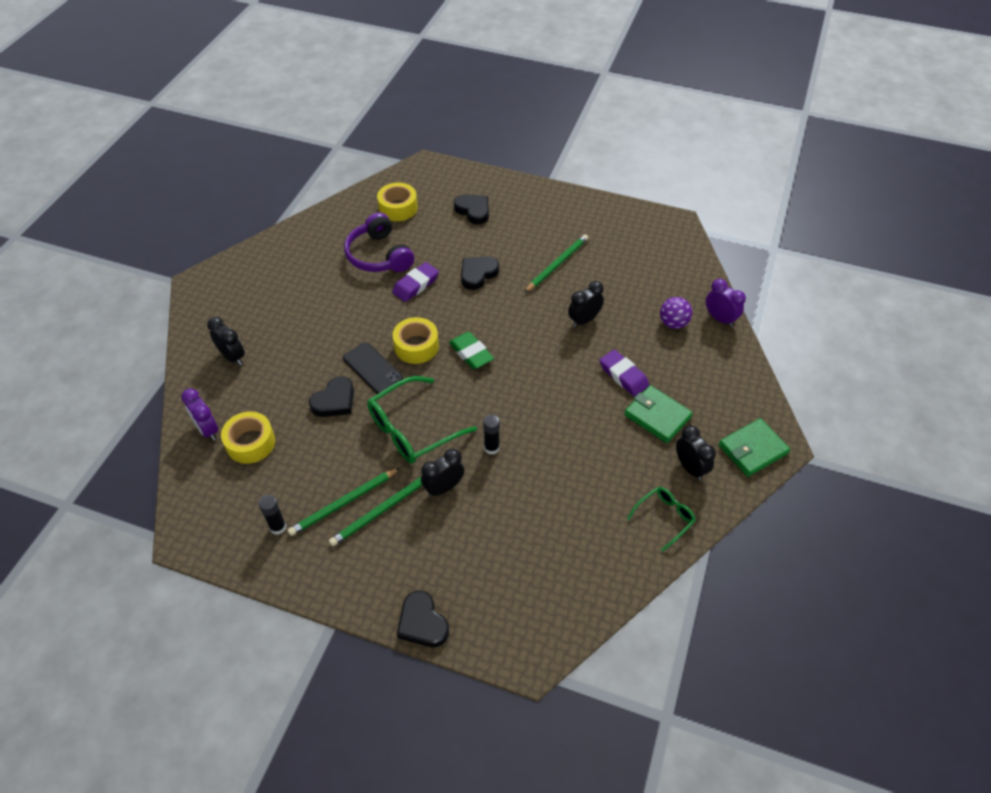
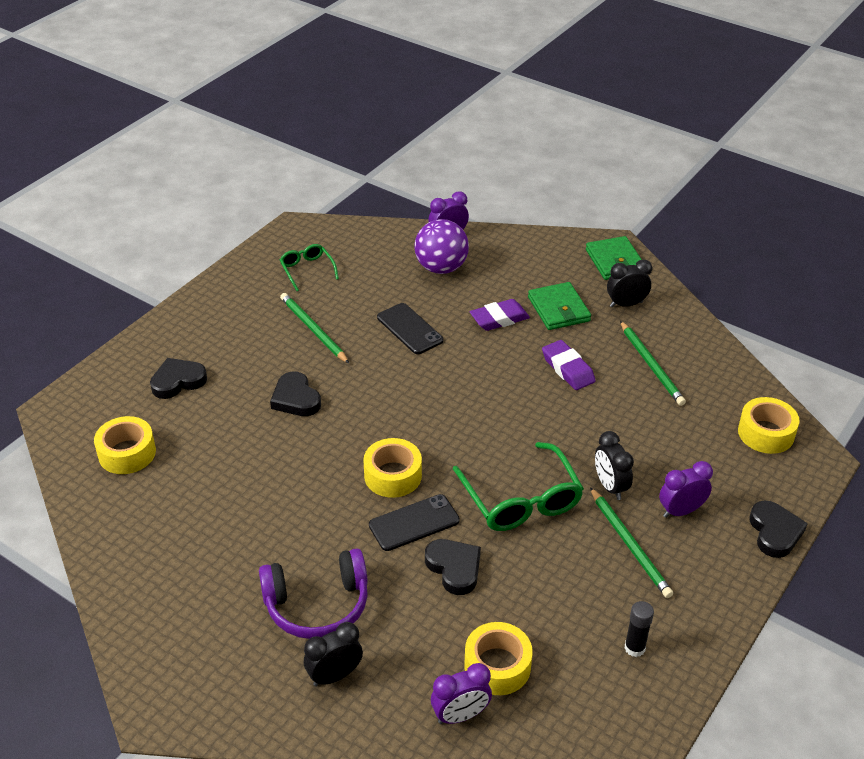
camera: 75 degrees left, 10 degrees down
green pencil [288,468,400,536] -> green pencil moved to [620,321,686,406]
purple headphones [344,212,414,272] -> purple headphones moved to [259,548,368,639]
purple eraser [392,262,439,302] -> purple eraser moved to [542,340,596,390]
black heart [397,591,449,647] -> black heart turned 75 degrees counterclockwise [749,500,808,558]
green eraser [449,332,494,369] -> none
black glue stick [483,414,500,455] -> none
black clock [568,281,604,328] -> black phone [377,303,444,354]
green wallet [624,385,693,443] -> green wallet turned 75 degrees counterclockwise [528,282,591,330]
green glasses [627,487,696,552] -> green glasses moved to [280,244,339,291]
purple ball [660,297,692,329] -> purple ball [414,219,469,274], size x1.55
none -> purple clock [659,461,713,518]
none -> yellow tape [738,397,800,454]

